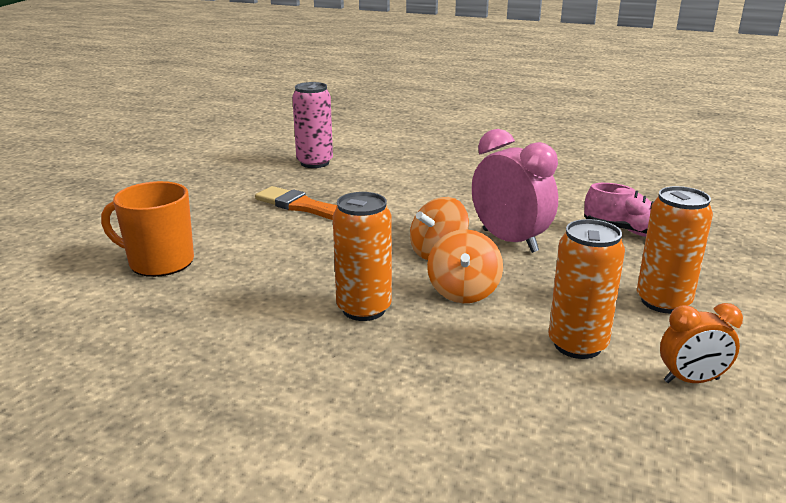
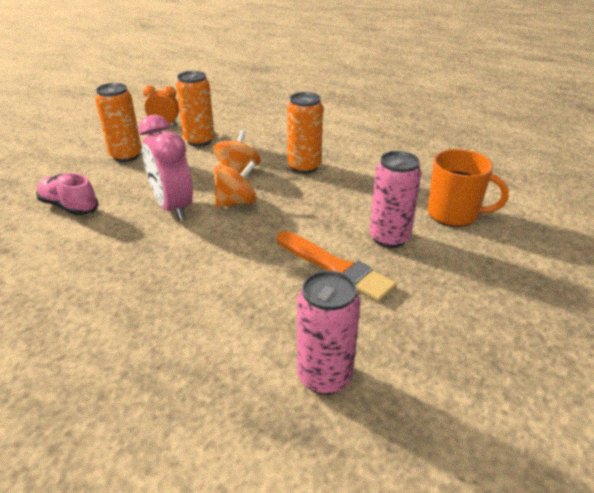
camera: 170 degrees left, 10 degrees up
none -> pink can [370,151,421,248]

